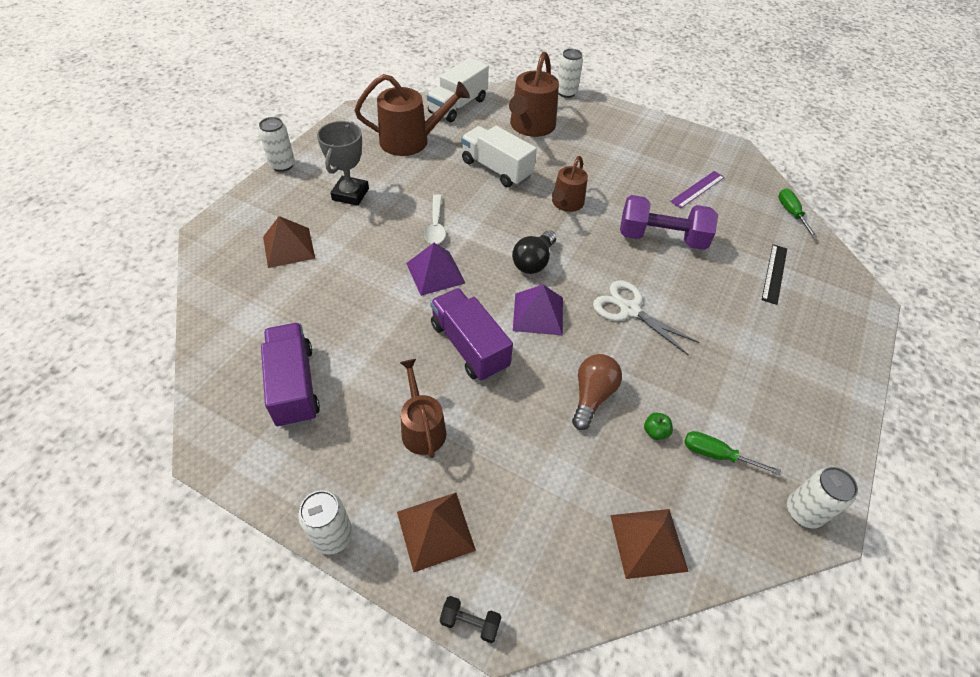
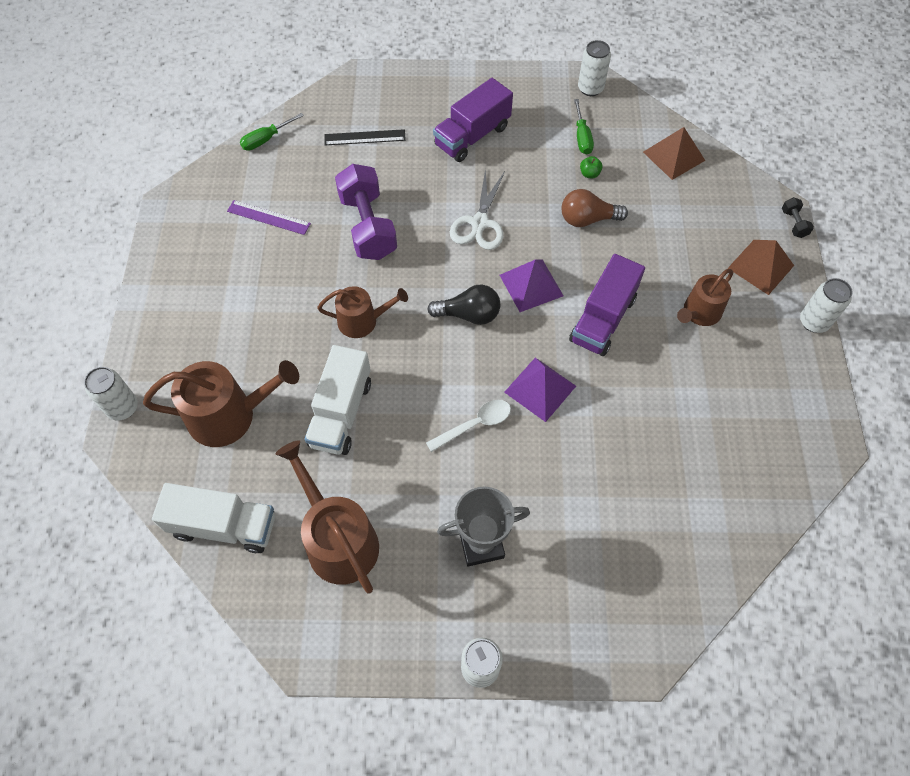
camera: 115 degrees left, 10 degrees up
purple truck [261,323,320,428] -> purple truck moved to [433,78,513,162]
brown pyramid [263,216,316,268] -> none

